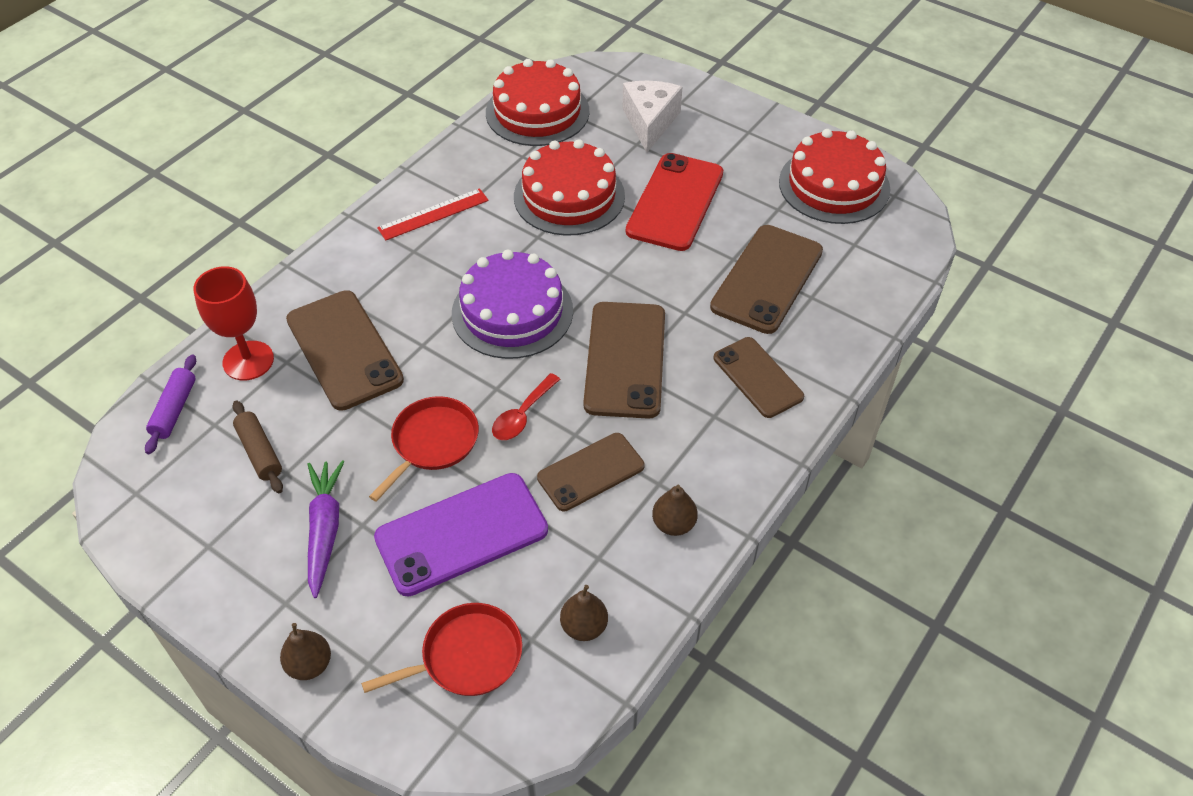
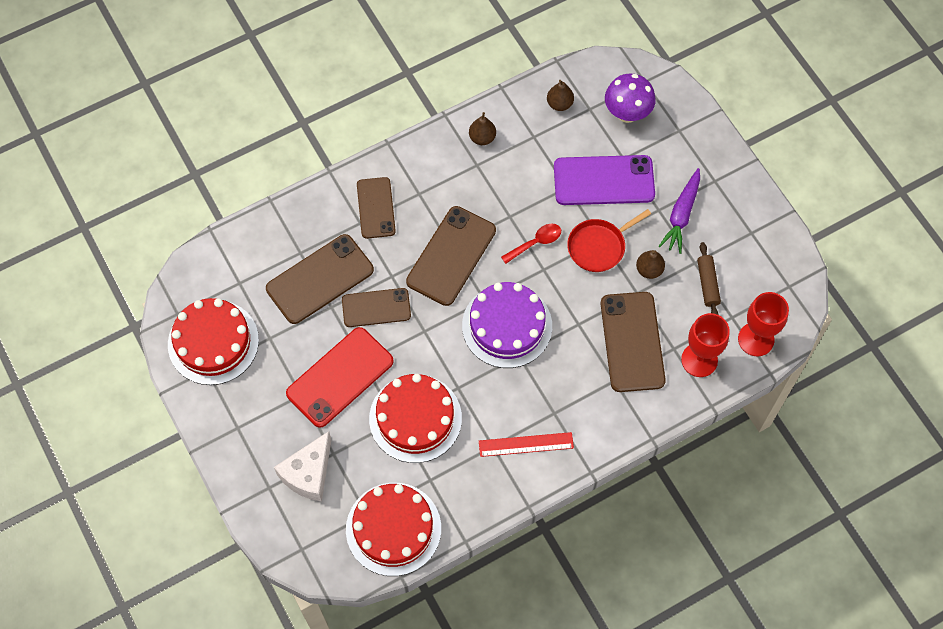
camera: 155 degrees left, 15 degrees up
purple rolling pin [145,355,196,454] -> red goblet [738,292,789,356]
brown pear [280,623,331,680] -> brown pear moved to [636,250,665,279]
red pan [361,603,522,696] -> purple mushroom [605,74,656,123]
brown phone [537,433,645,511] -> brown phone moved to [342,288,411,327]

